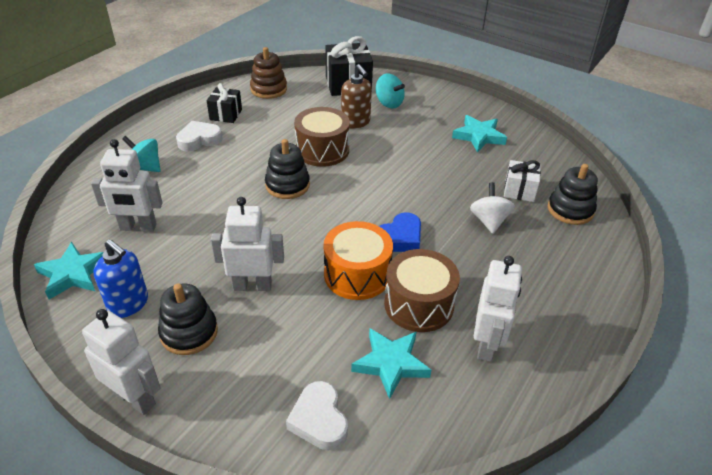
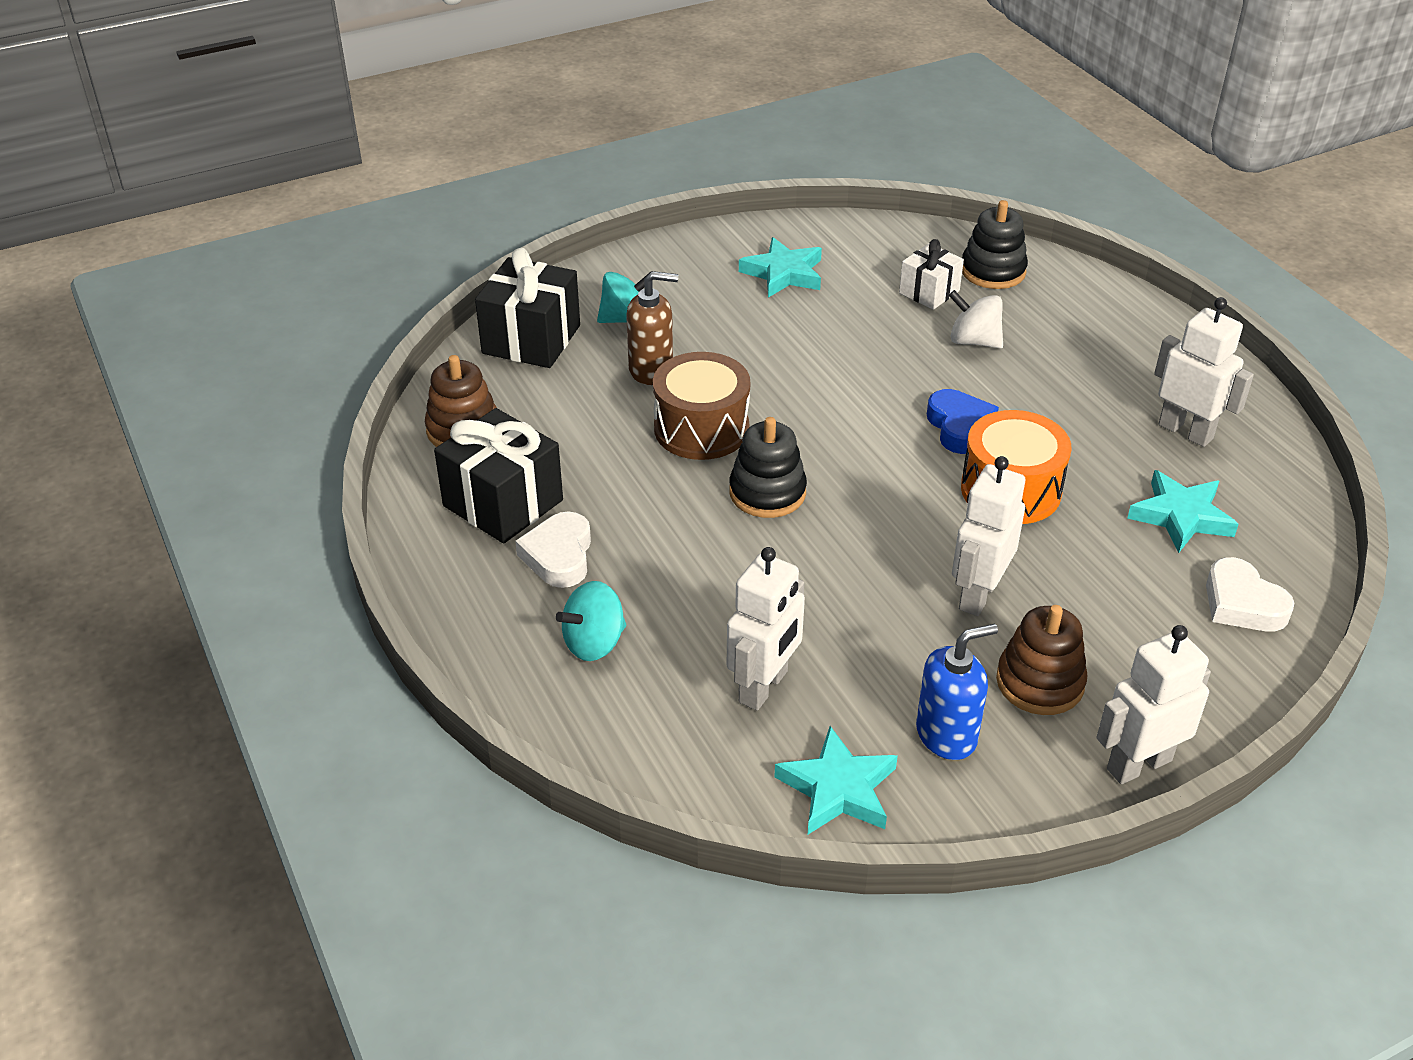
camera: 60 degrees left, 0 degrees up
black stacking toy [158,283,218,355] -> brown stacking toy [996,605,1088,715]
black gift [207,83,242,123] -> black gift [434,408,563,543], size x1.67
white heart [286,381,348,451] -> white heart turned 45 degrees clockwise [1206,557,1294,632]
brown drum [384,249,460,332] -> none

